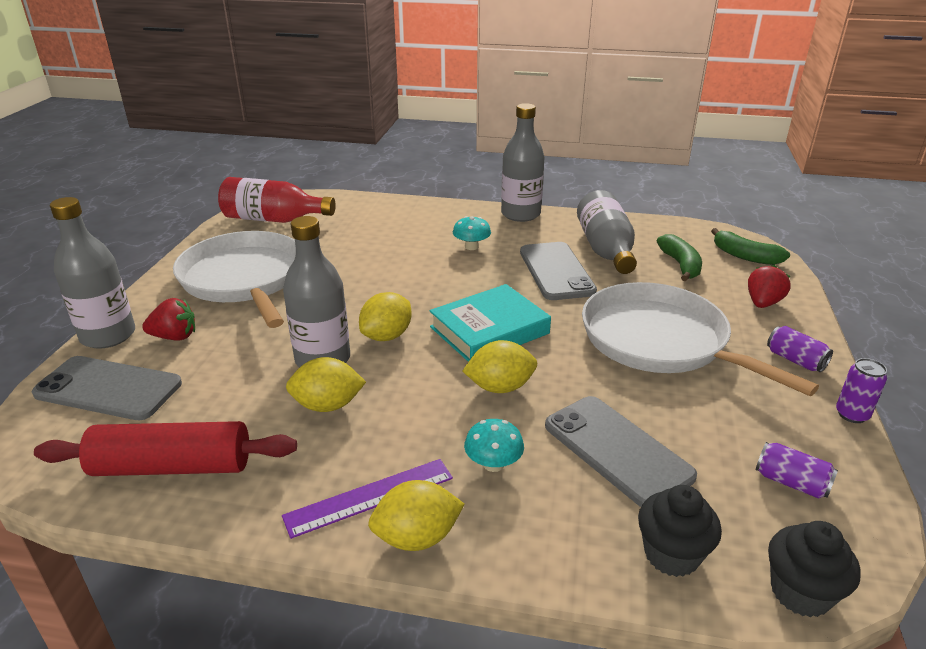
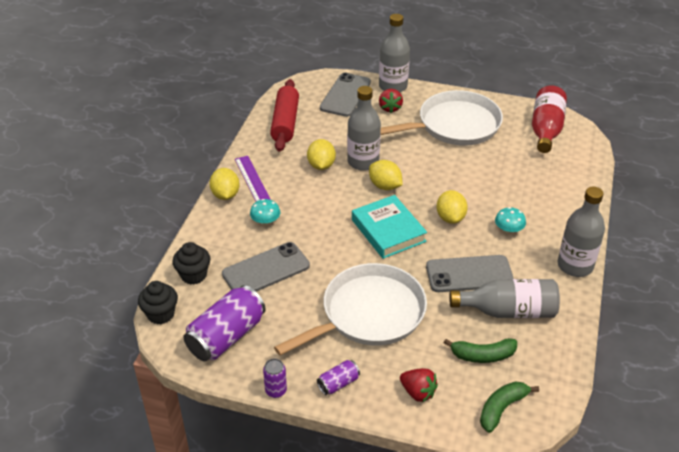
camera: 95 degrees right, 10 degrees up
yellow lemon [463,340,537,393] -> yellow lemon moved to [436,190,468,224]
purple can [756,442,838,499] -> purple can [183,285,266,361], size x2.06

